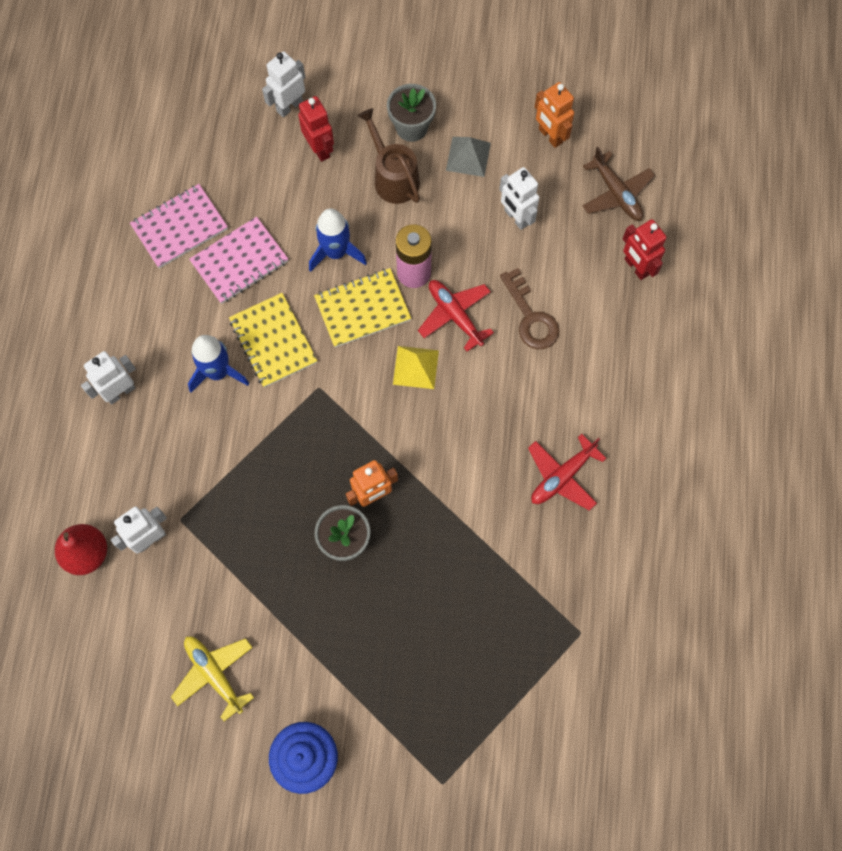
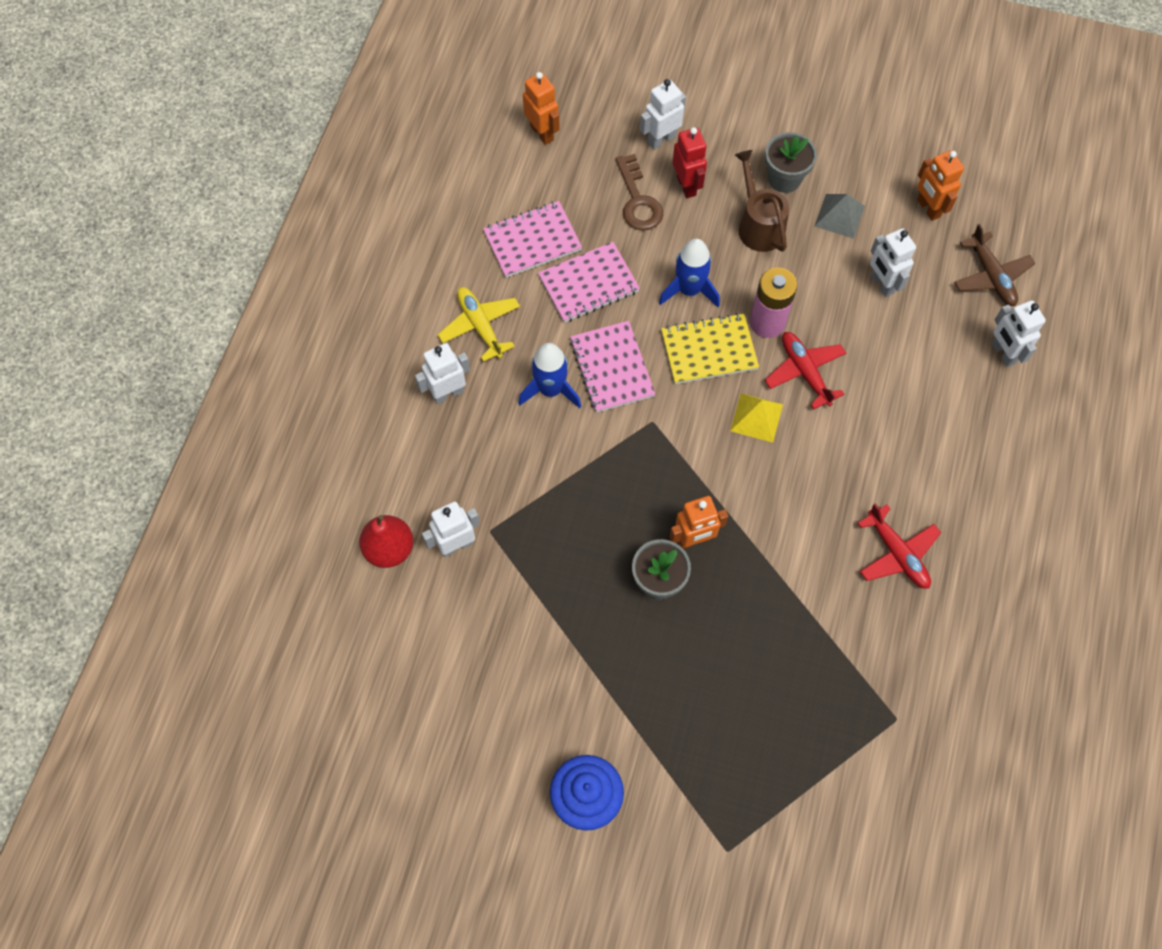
camera: 10 degrees right, 5 degrees down
yellow plane [171,636,254,721] -> yellow plane moved to [438,287,520,362]
yellow notebook [229,293,317,388] -> pink notebook [570,321,655,413]
brown key [500,268,560,349] -> brown key moved to [616,154,663,230]
red plane [528,434,606,511] -> red plane turned 90 degrees counterclockwise [857,503,941,589]
red robot [623,219,667,280] -> white robot [992,300,1046,367]
none -> orange robot [523,72,560,145]

